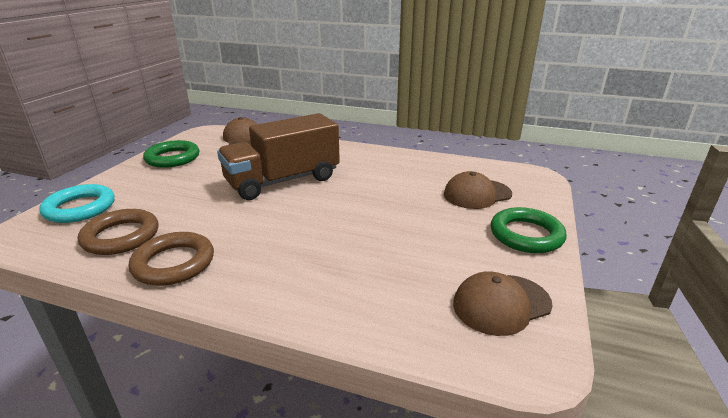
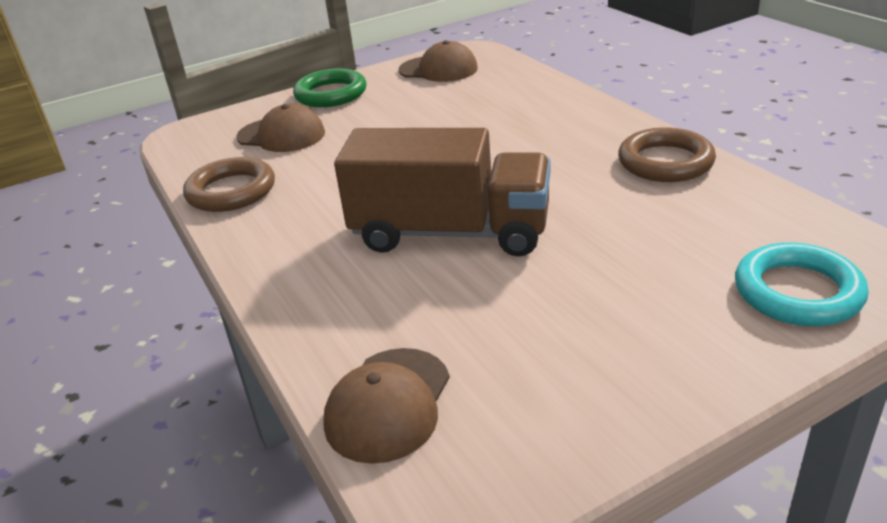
camera: 135 degrees left, 5 degrees up
brown ring [78,209,158,255] -> brown ring moved to [183,157,275,212]
green ring [143,140,199,168] -> none

